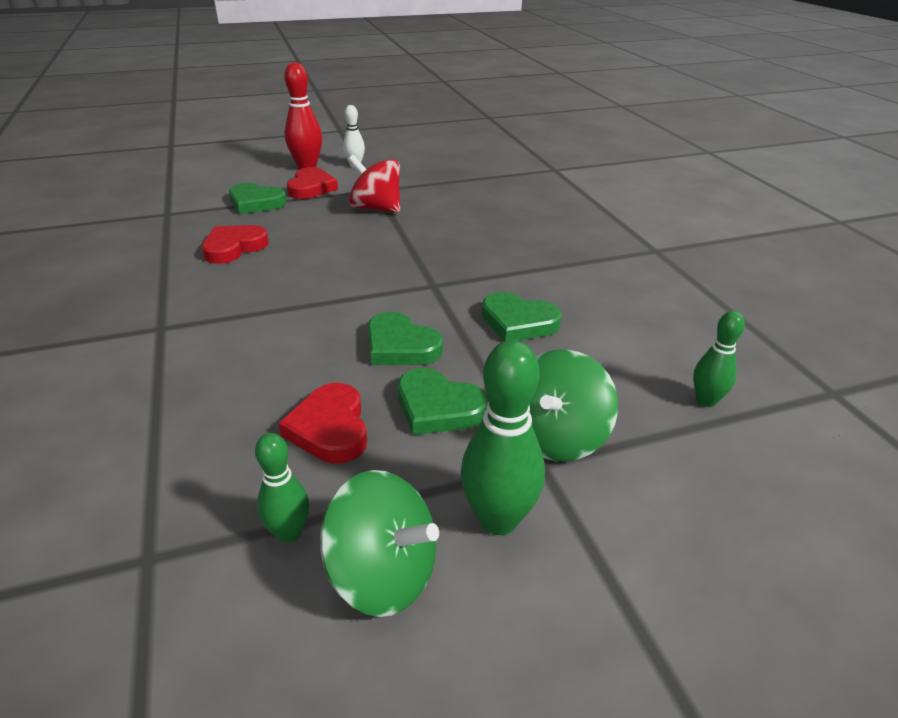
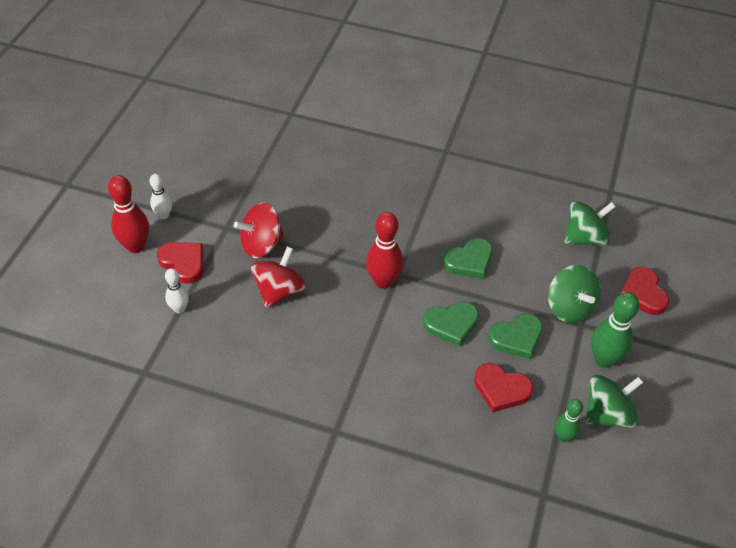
camera: 55 degrees left, 15 degrees up
red heart [202,225,269,264] -> red heart moved to [621,267,669,315]
green heart [229,183,287,214] -> white bowling pin [165,268,189,313]
green bowling pin [693,311,745,407] -> green spinning top [564,201,616,246]
none -> red spinning top [251,246,306,308]
none -> red bowling pin [366,212,403,289]

